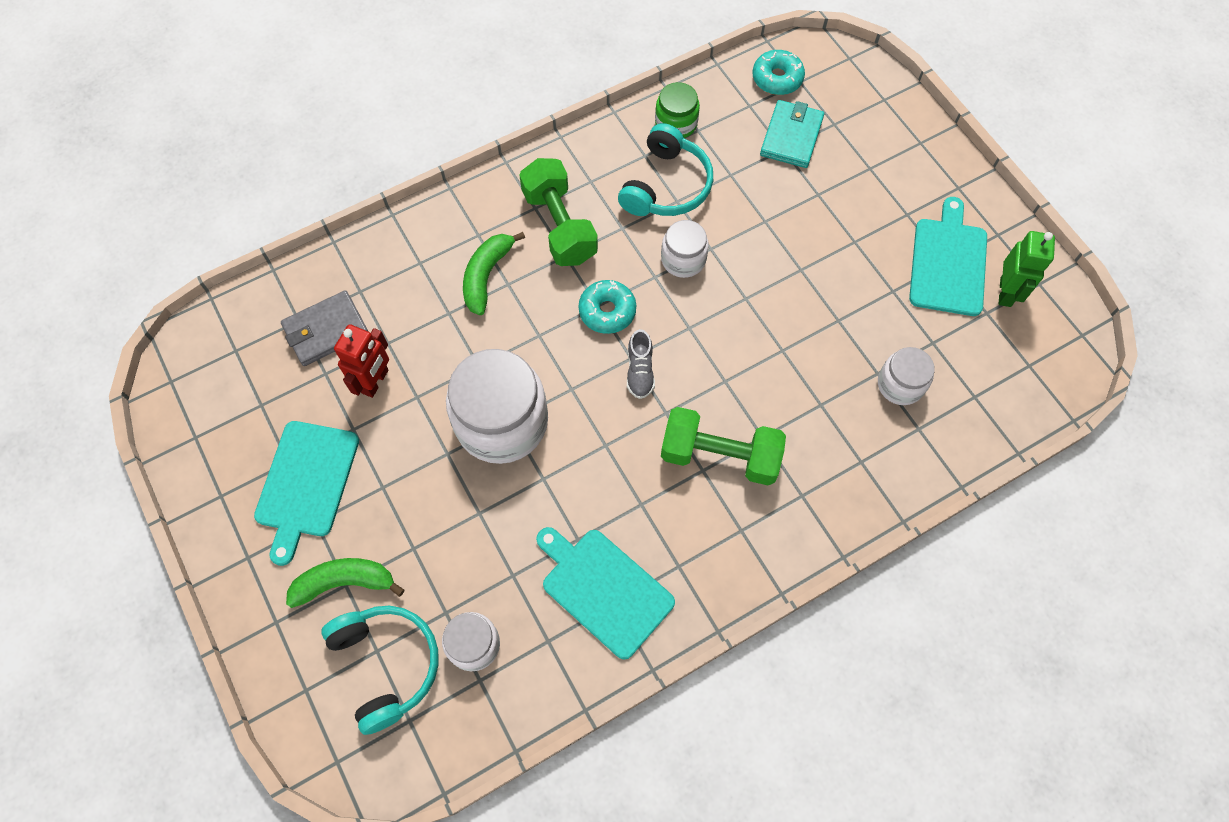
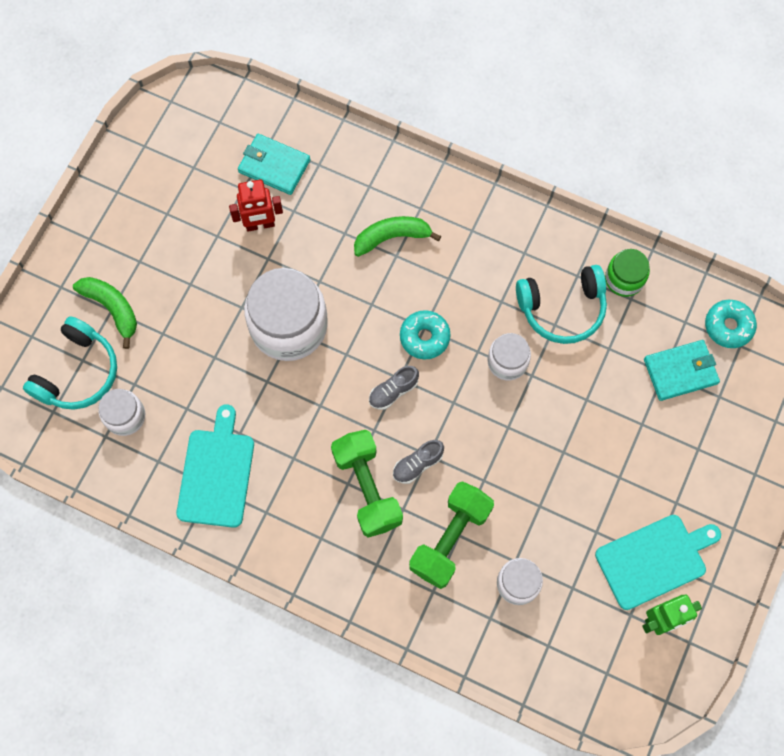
camera: 55 degrees right, 5 degrees up
turquoise cutting board [254,421,359,566] -> none
grey wallet [281,290,369,366] -> turquoise wallet [238,134,311,195]
green dumbbell [519,158,598,266] -> green dumbbell moved to [409,481,494,589]
none -> grey shoe [393,440,444,484]

